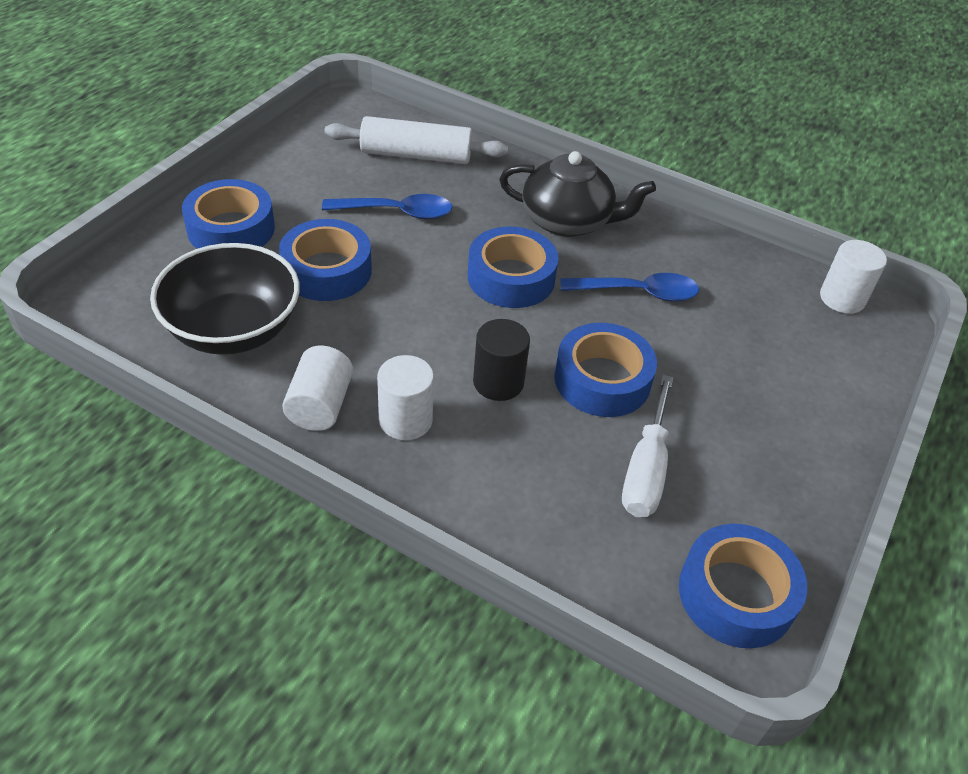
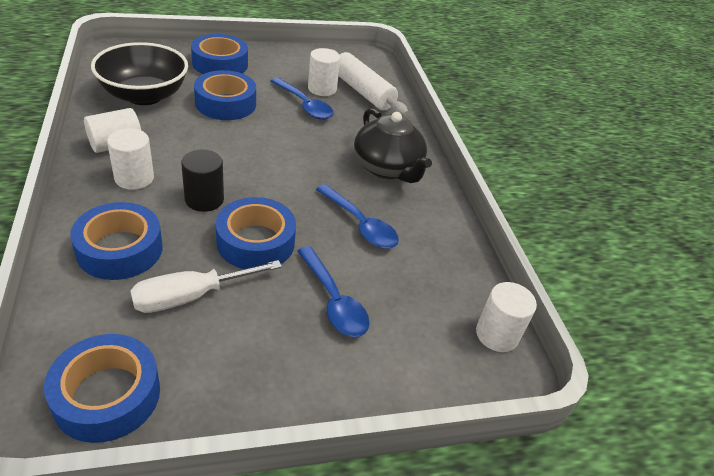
camera: 45 degrees right, 5 degrees down
blue tape [468,226,559,308] -> blue tape moved to [70,202,163,280]
none -> blue spoon [297,246,370,337]
none -> white cylinder [308,48,340,96]

